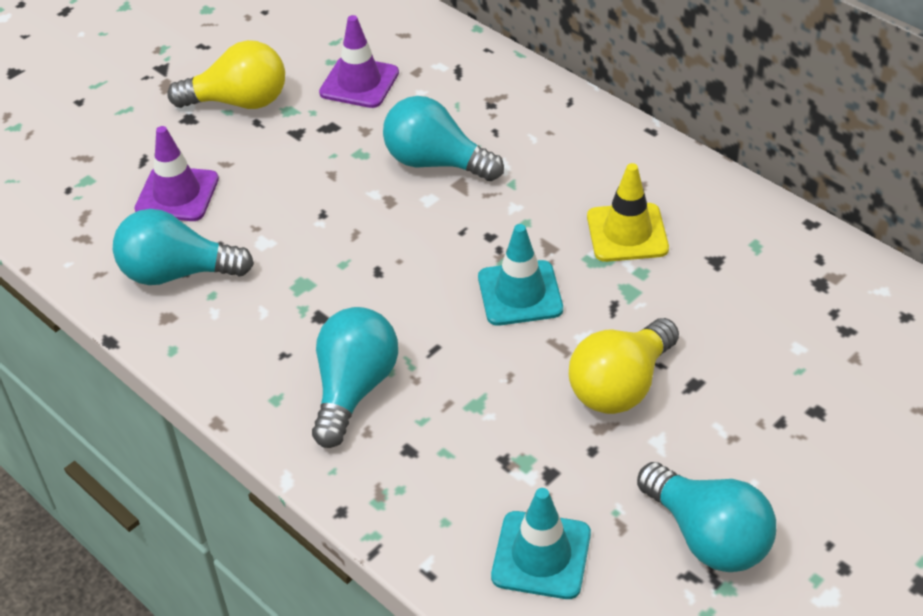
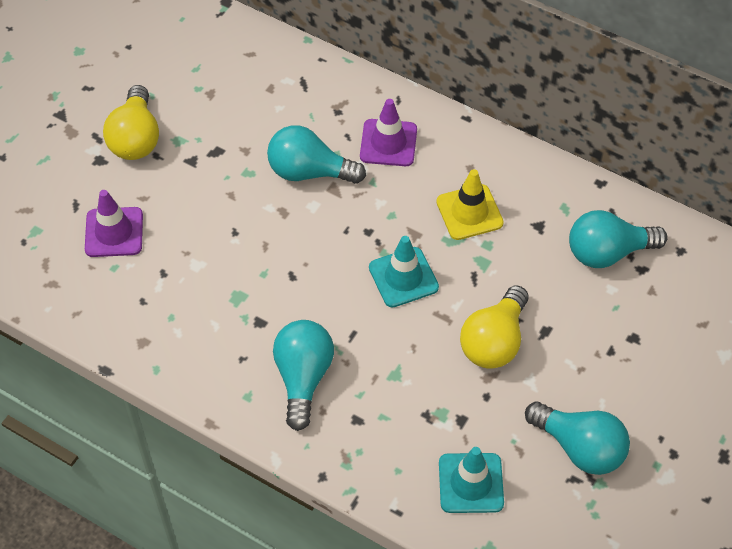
camera: 15 degrees left, 10 degrees up
turquoise light bulb [113,209,254,285] -> turquoise light bulb moved to [569,210,668,268]
yellow light bulb [167,40,285,109] -> yellow light bulb turned 105 degrees clockwise [103,85,159,160]
purple traffic cone [319,15,399,108] -> purple traffic cone moved to [360,99,417,166]

